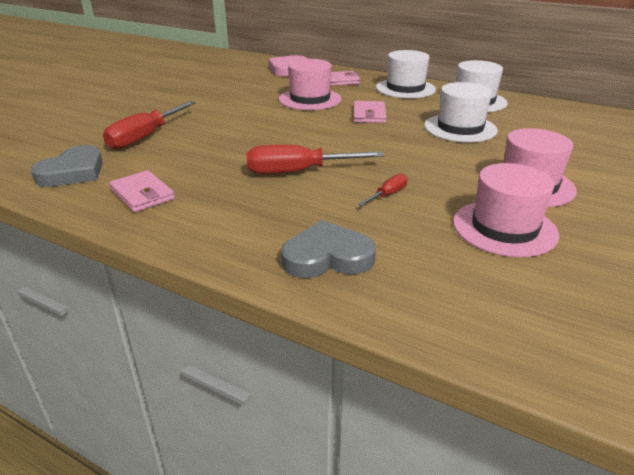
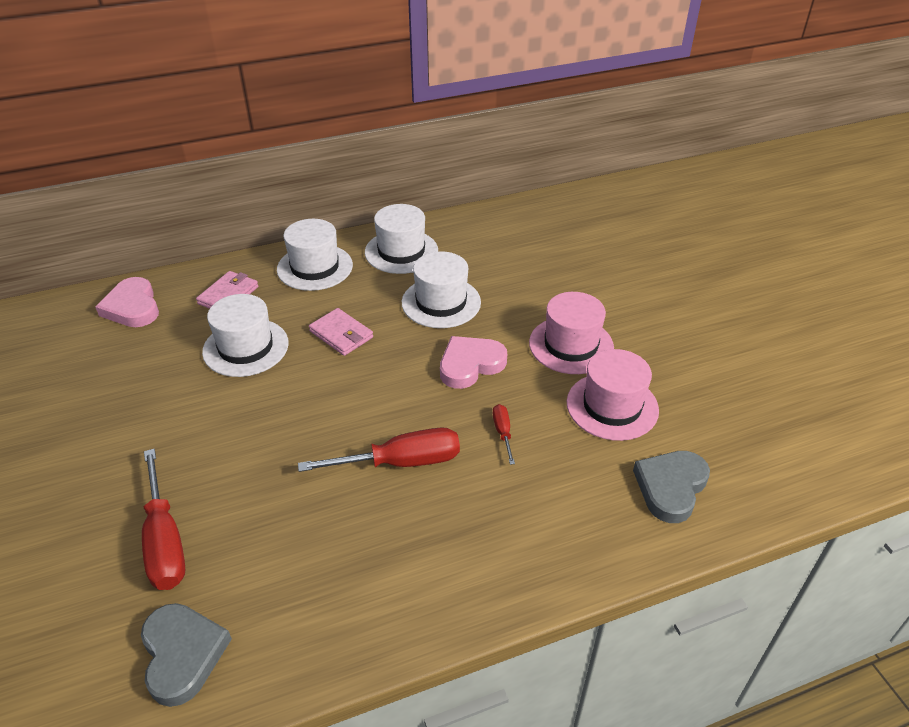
camera: 50 degrees left, 10 degrees up
pink wallet [109,170,175,212] -> none
red screwdriver [246,145,385,174] -> red screwdriver turned 135 degrees counterclockwise [298,428,460,472]
pink hat [279,59,342,110] -> white hat [202,294,289,377]
grey heart [281,220,376,278] -> grey heart moved to [633,451,710,523]
none -> pink heart [440,336,507,389]

